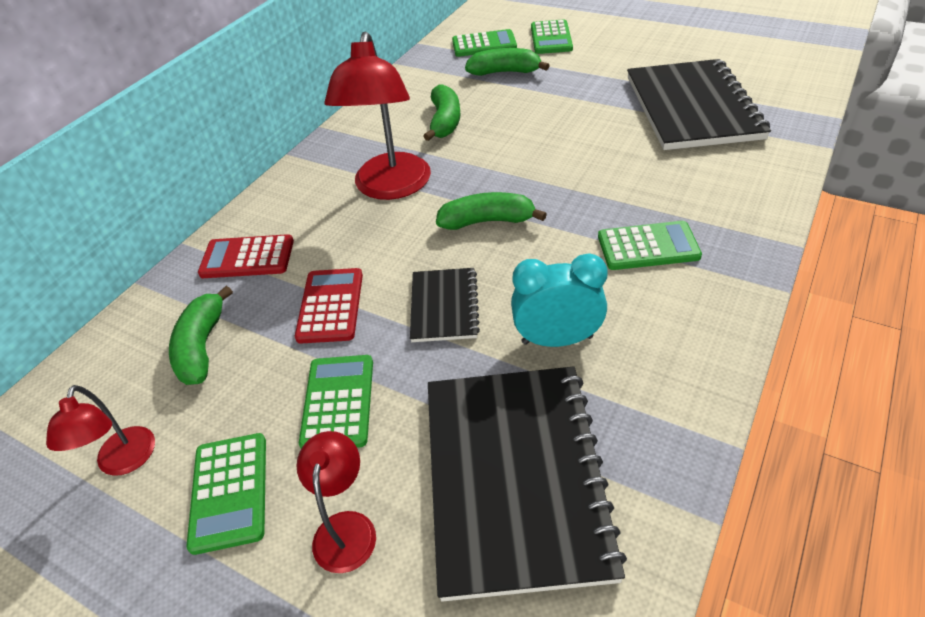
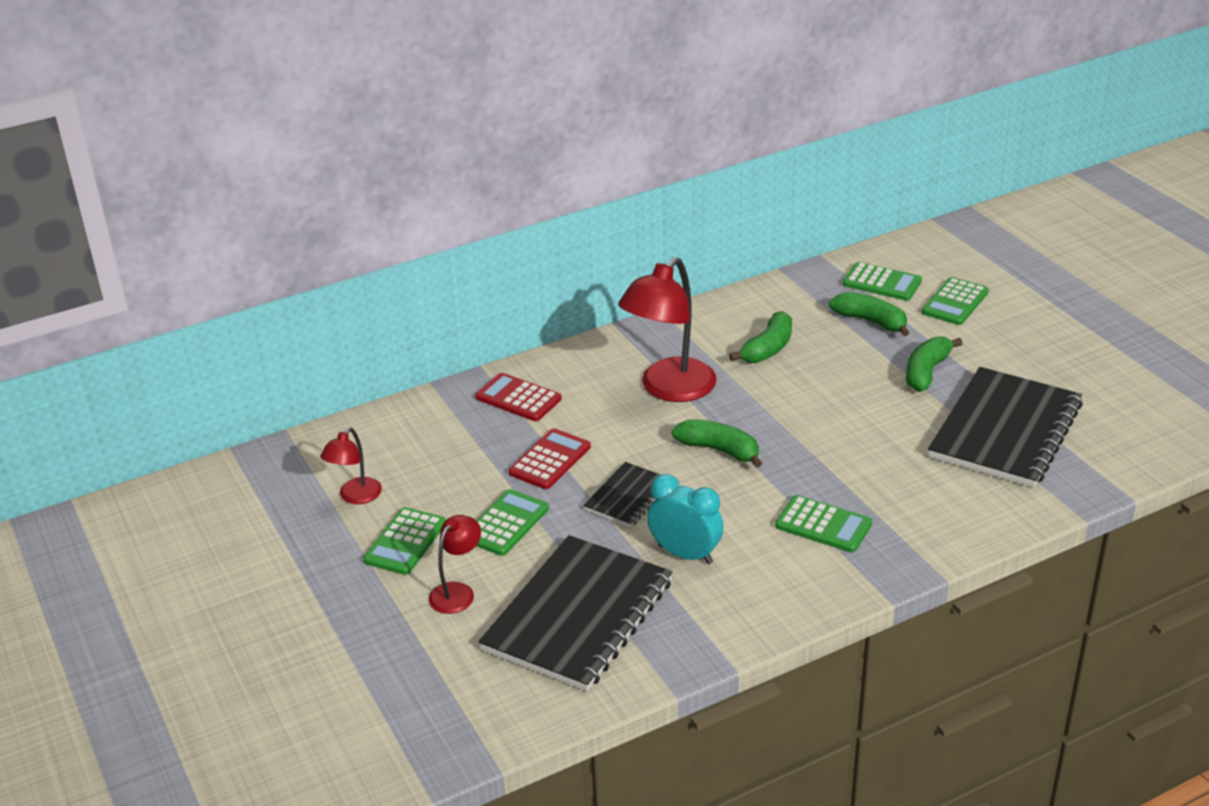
camera: 30 degrees right, 10 degrees down
green banana [169,286,233,385] -> green banana moved to [906,336,963,392]

